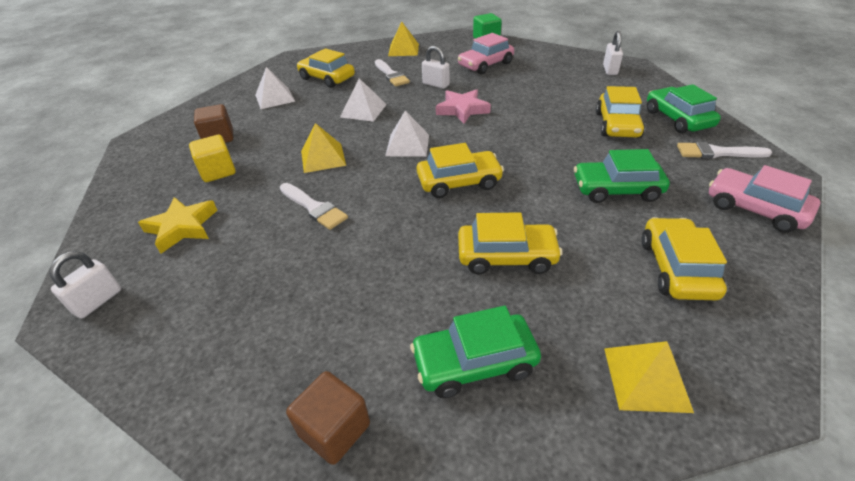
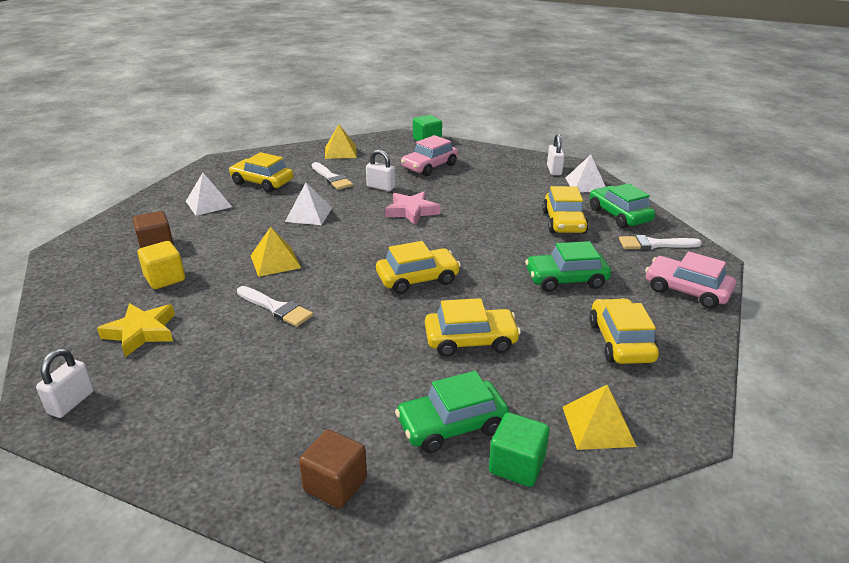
camera: 10 degrees left, 10 degrees down
white pyramid [385,111,429,157] -> white pyramid moved to [566,155,606,192]
none -> green cube [489,412,550,487]

